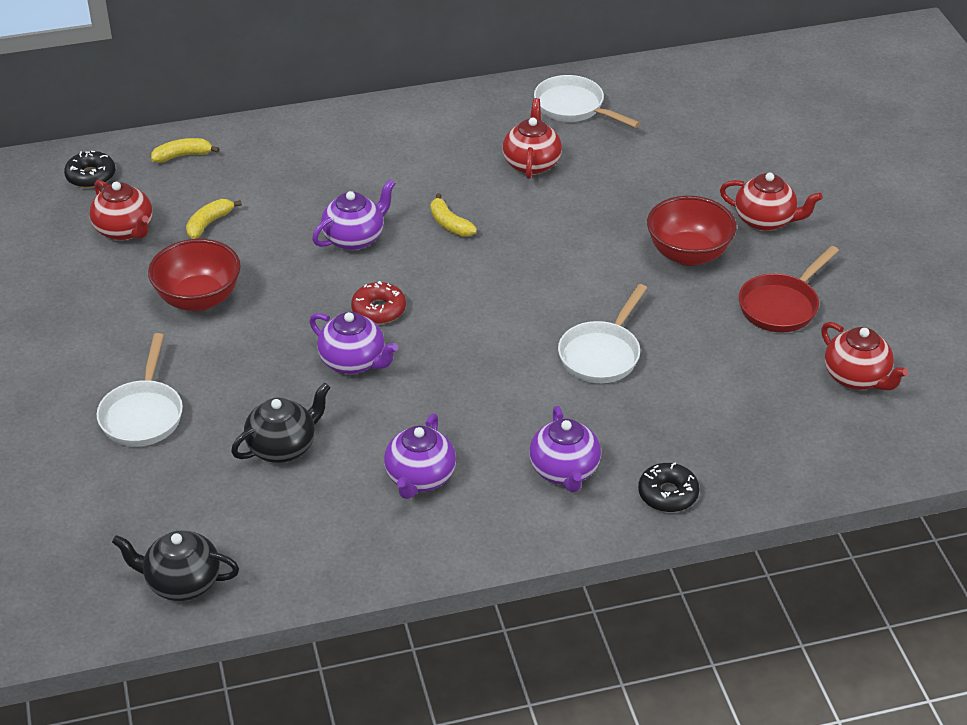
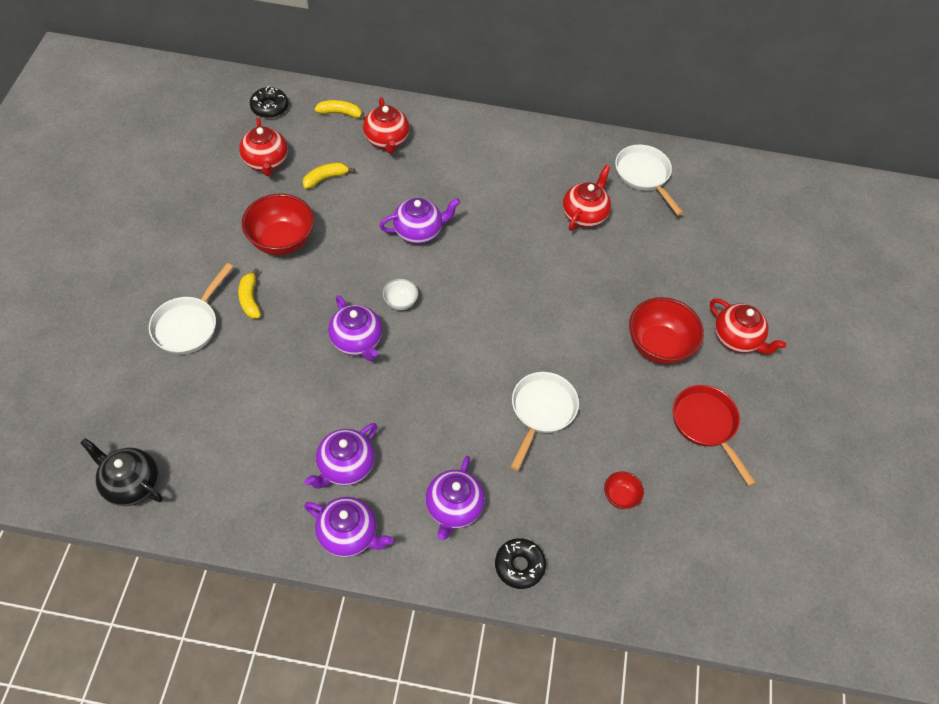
camera: 20 degrees right, 15 degrees up
black teapot [231,382,331,463] -> none
red donut [351,281,406,324] -> white bowl [383,279,418,310]
yellow banana [431,193,477,237] -> yellow banana moved to [238,268,261,319]
white pan [558,284,647,383] -> white pan turned 150 degrees clockwise [510,372,579,471]
red pan [739,246,839,332] -> red pan turned 90 degrees clockwise [673,385,756,486]
red teapot [821,322,909,391] -> red teapot moved to [363,97,409,154]
none -> purple teapot [304,497,393,557]
none -> red bowl [604,471,644,509]

